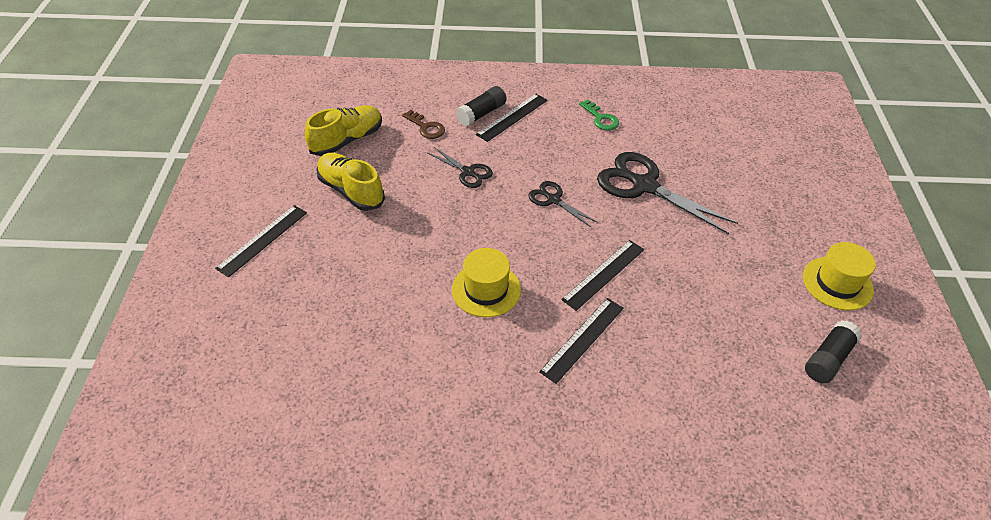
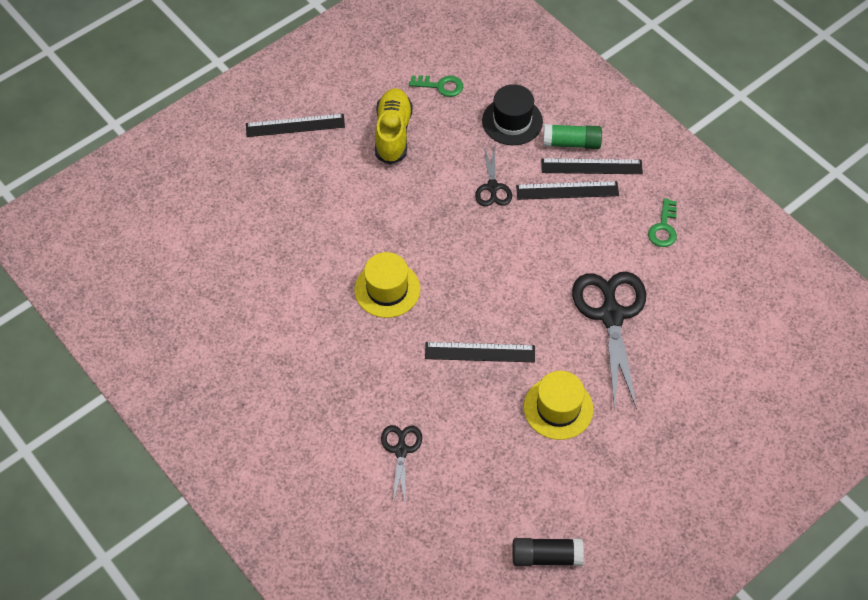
camera: 50 degrees right, 10 degrees up
yellow shoe [305,105,382,156] -> green key [409,75,463,97]
brown key [402,110,445,139] -> black hat [482,84,543,145]
black glue stick [456,86,507,126] -> green glue stick [543,124,602,149]
black scissors [529,181,598,228] -> black scissors moved to [381,425,422,503]
black ruler [539,298,624,384] -> black ruler moved to [516,181,619,200]
yellow hat [803,242,876,310] -> yellow hat moved to [524,371,593,440]

